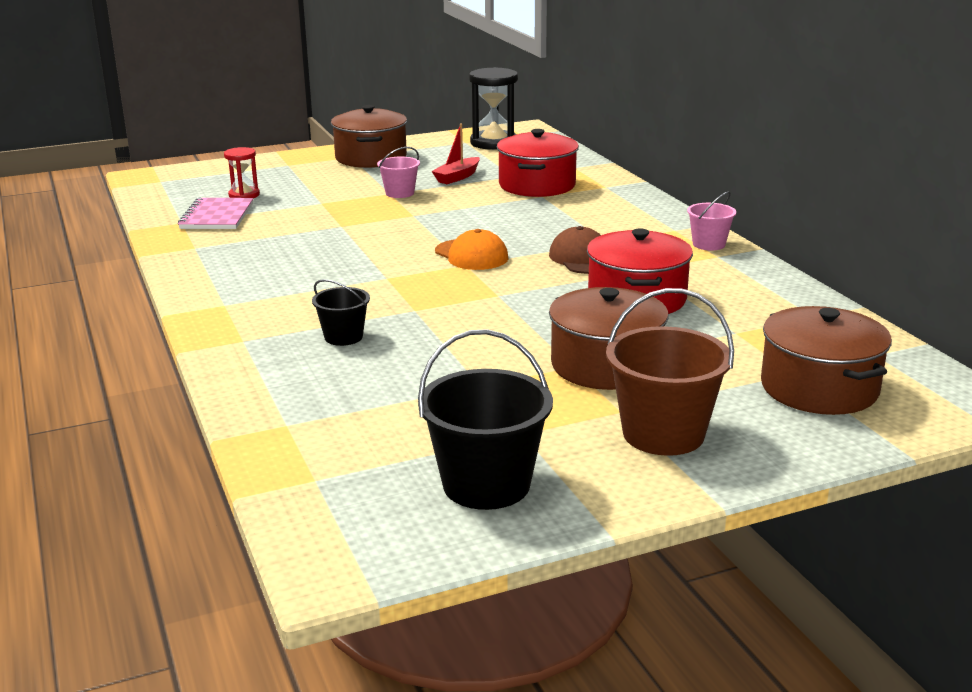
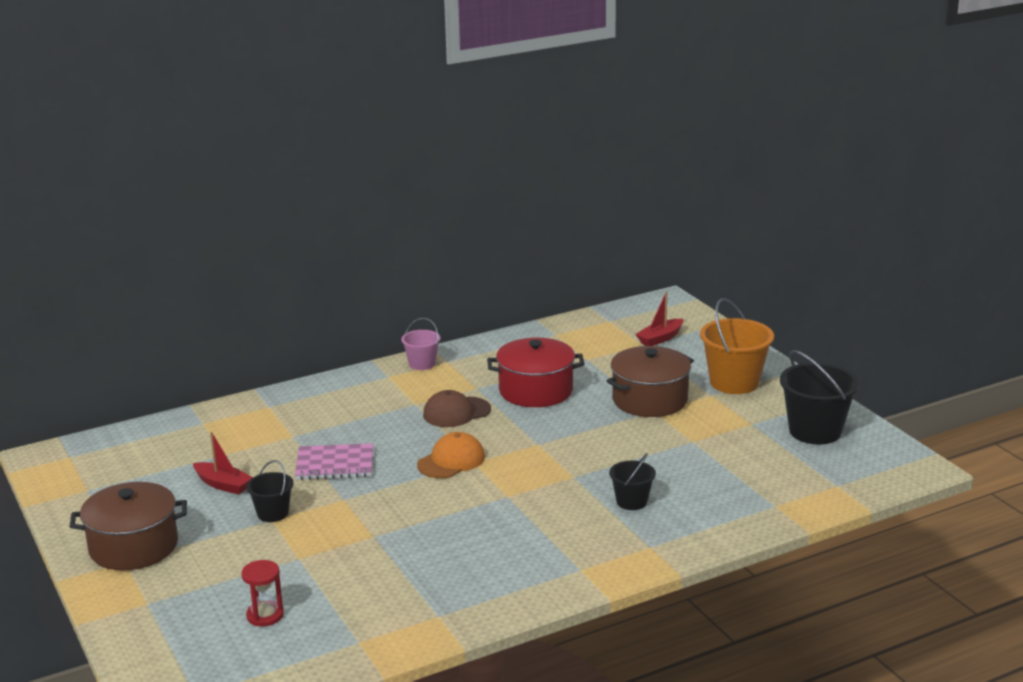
camera: 95 degrees left, 0 degrees up
pink notebook [178,198,253,229] -> pink notebook moved to [295,443,373,480]
pink bucket [377,147,420,198] -> black bucket [247,460,293,522]
black hourglass [469,67,518,150] -> none
red pot [497,129,579,197] -> none
brown bucket [606,288,734,456] -> orange bucket [700,298,774,394]
brown pot [761,306,892,415] -> red boat [636,292,683,346]

